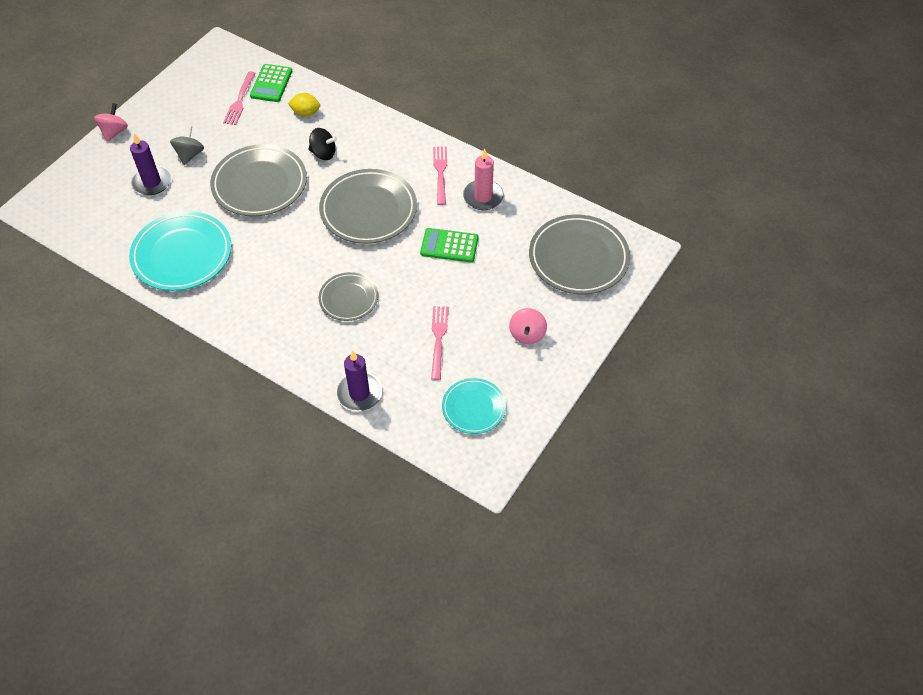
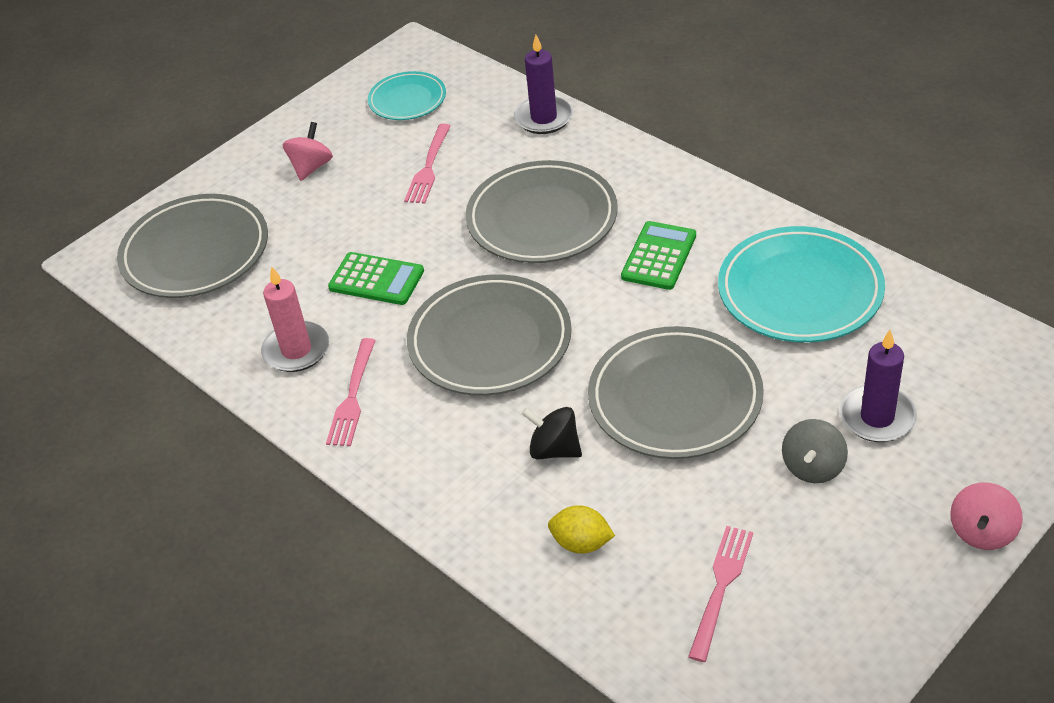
camera: 165 degrees left, 10 degrees down
green calculator [250,64,292,102] -> green calculator moved to [621,221,696,290]
grey plate [319,272,378,321] -> grey plate [465,160,618,263], size x1.74

